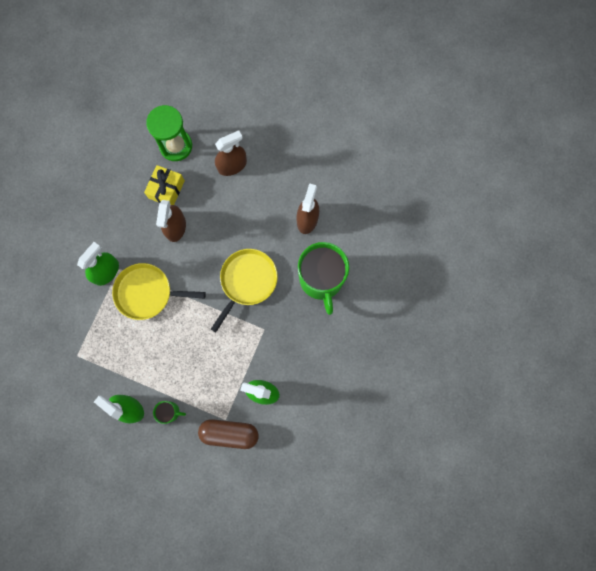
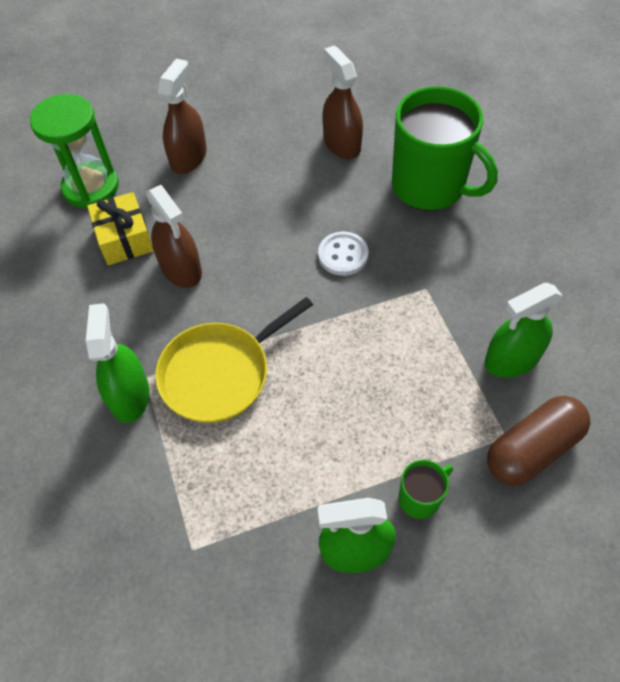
camera: 40 degrees left, 20 degrees down
yellow pan [211,249,278,333] -> white button [318,232,368,276]

